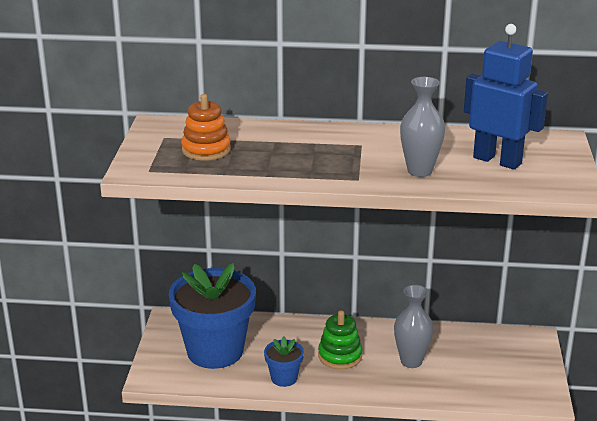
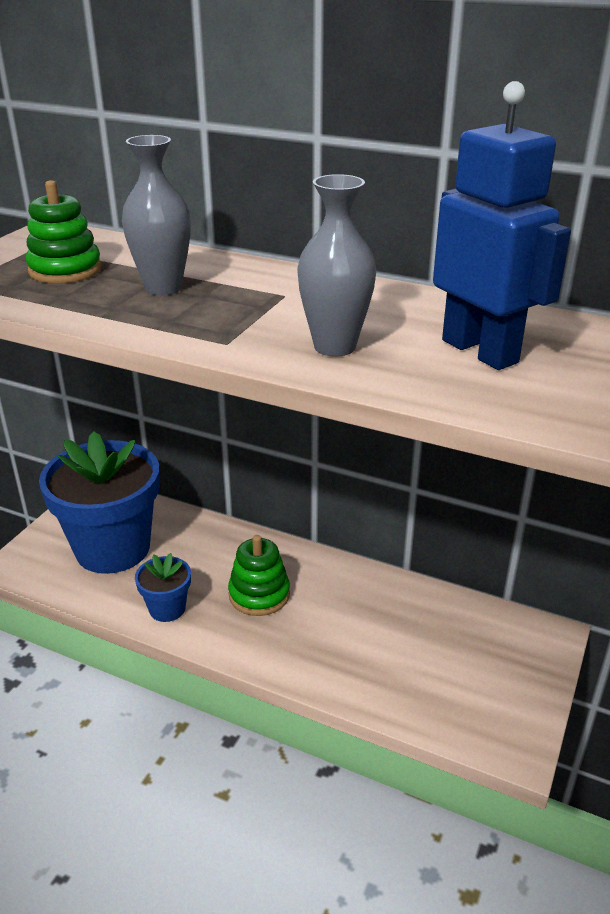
camera: 20 degrees right, 5 degrees up
orange stacking toy [181,94,231,161] -> green stacking toy [26,180,102,283]
grey vase [394,285,433,368] -> grey vase moved to [122,135,191,295]

